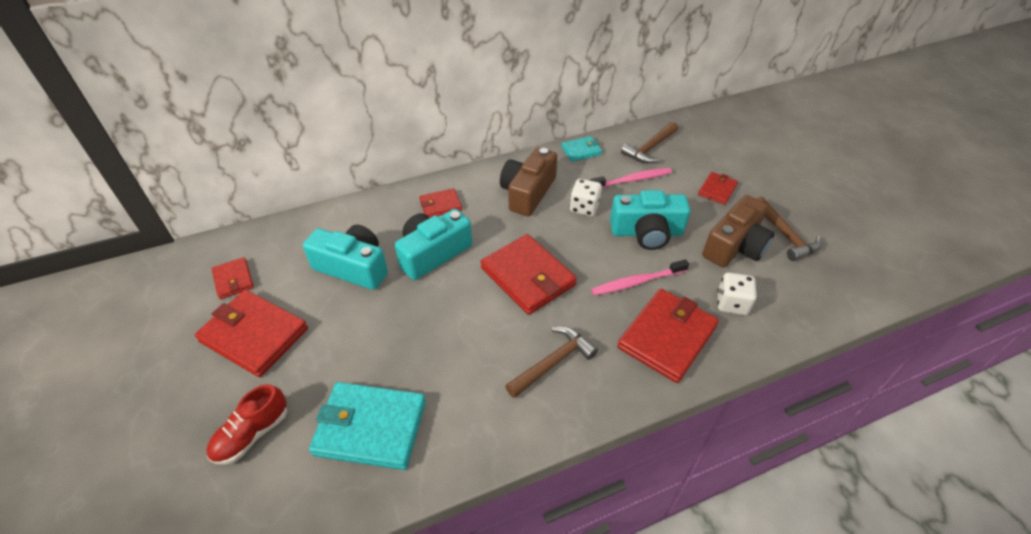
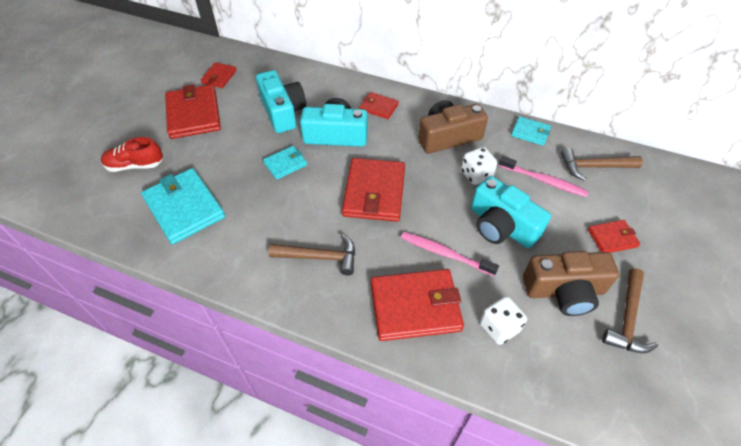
camera: 45 degrees right, 5 degrees up
none -> turquoise wallet [263,146,307,180]

